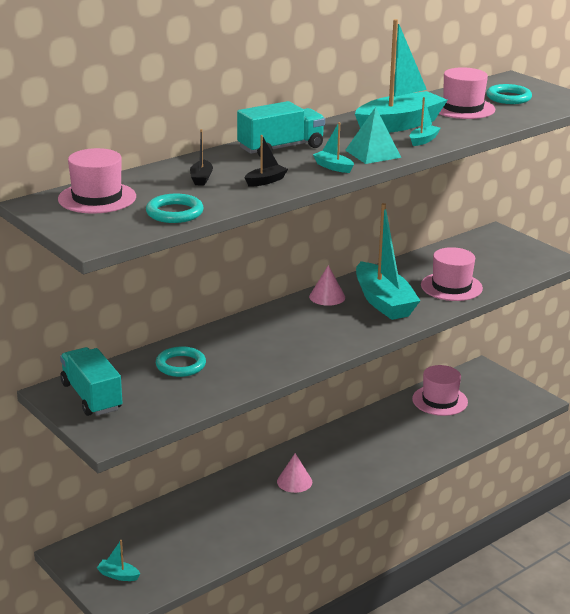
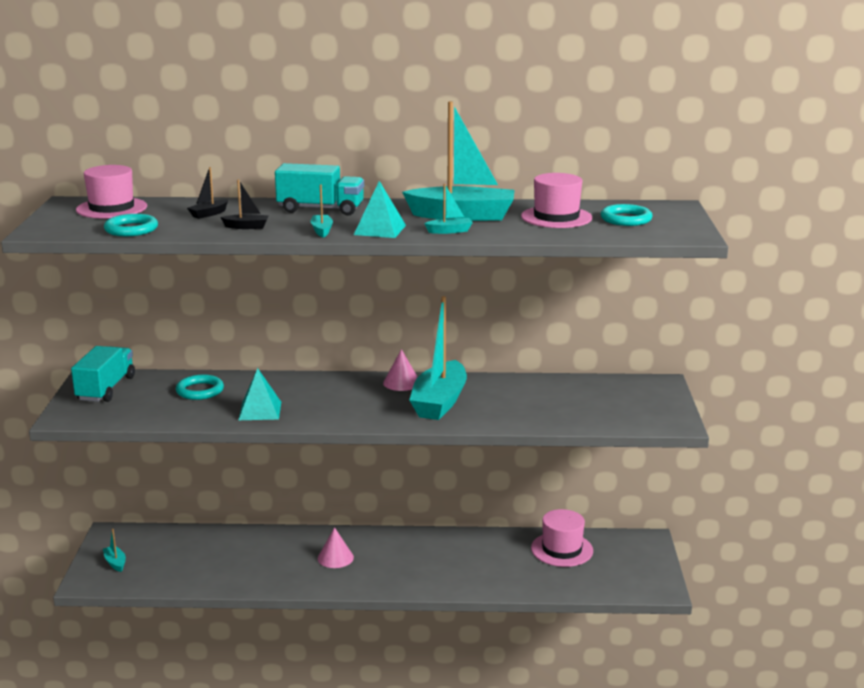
camera: 40 degrees right, 5 degrees down
pink hat [421,247,483,301] -> none
none -> turquoise pyramid [239,368,281,420]

